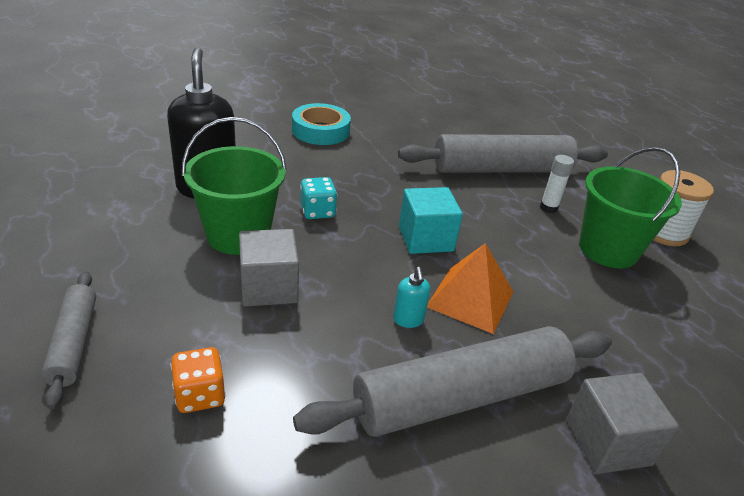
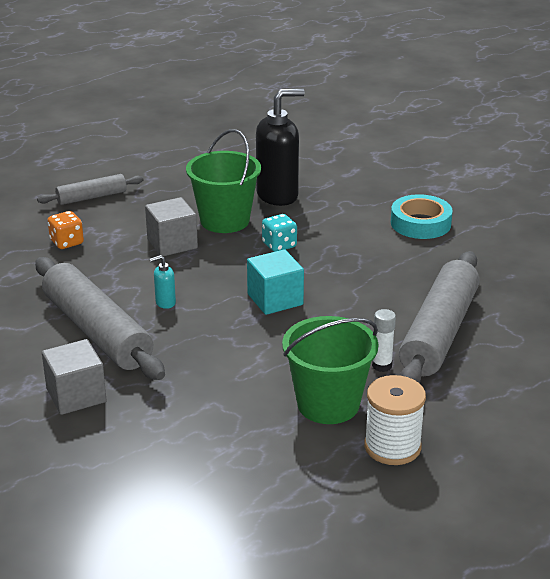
camera: 80 degrees right, 5 degrees down
grey rolling pin [398,134,608,173] -> grey rolling pin turned 45 degrees clockwise [399,251,480,383]
orange pyramid [427,243,514,334] -> none

